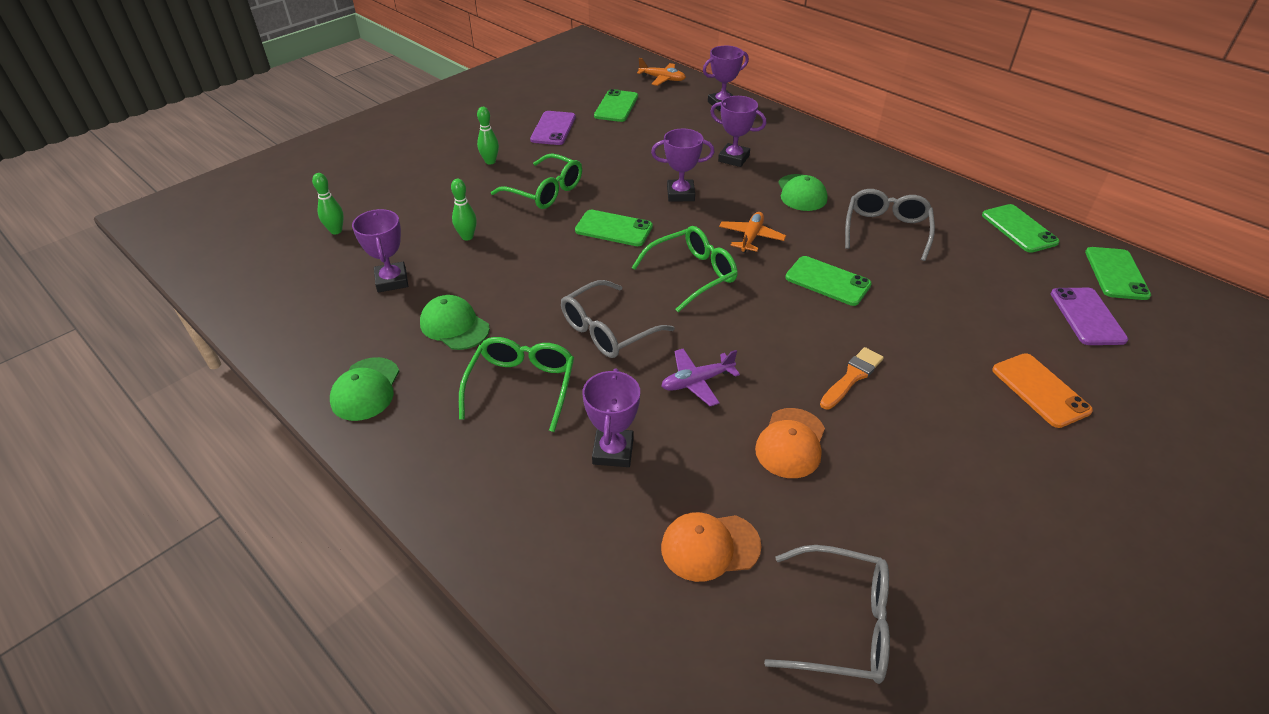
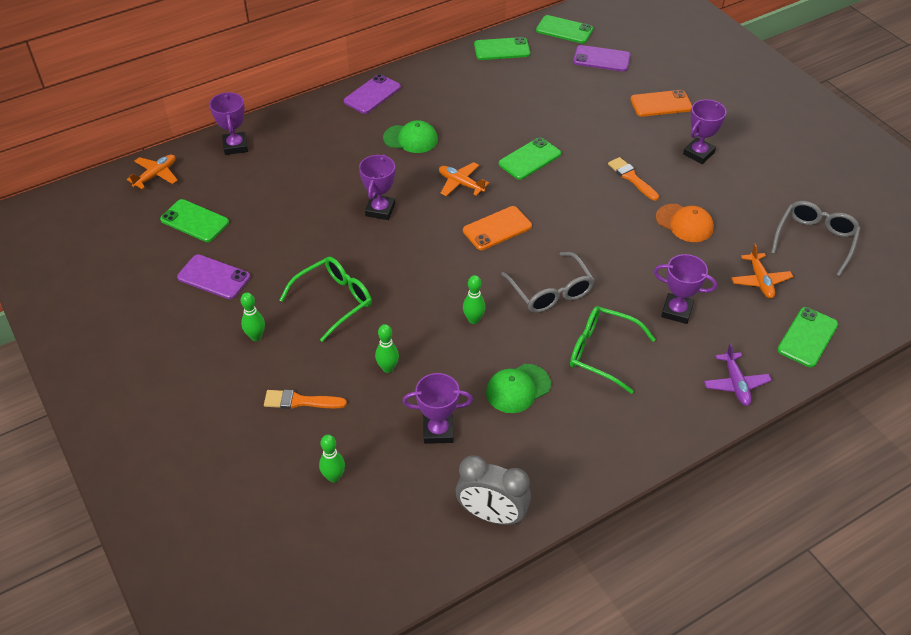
camera: 75 degrees left, 5 degrees up
green cap [330,357,399,421] -> none
green phone [575,210,653,246] -> green phone moved to [777,307,838,368]
green glasses [632,226,737,312] -> orange phone [463,206,532,250]
purple plane [661,348,740,406] -> purple plane moved to [704,343,772,406]
orange cap [661,512,762,582] -> orange plane [731,244,793,299]
purple trophy [710,96,766,167] -> purple trophy moved to [683,99,726,164]
grey glasses [845,189,935,261] -> none
none -> orange brush [264,390,347,409]
none -> purple phone [344,74,401,114]
none -> grey clock [456,455,531,525]
none -> green bowling pin [463,275,485,324]

